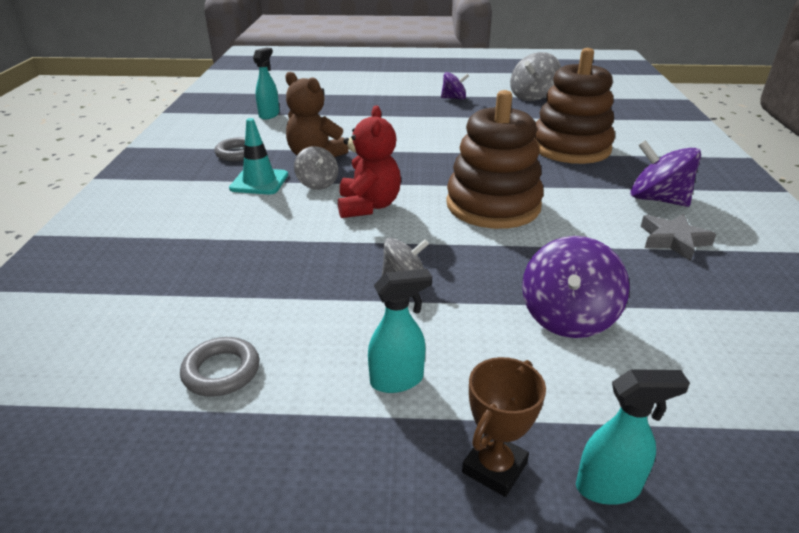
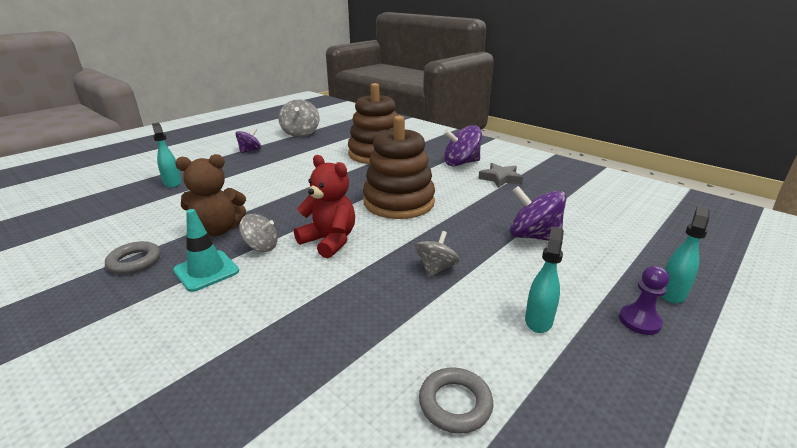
camera: 50 degrees left, 5 degrees down
turquoise spray bottle [253,48,279,119] -> turquoise spray bottle moved to [152,123,181,188]
brown trophy [462,357,546,497] -> purple pawn [619,266,669,335]
purple spinning top [522,236,630,338] -> purple spinning top turned 150 degrees clockwise [510,186,566,241]

